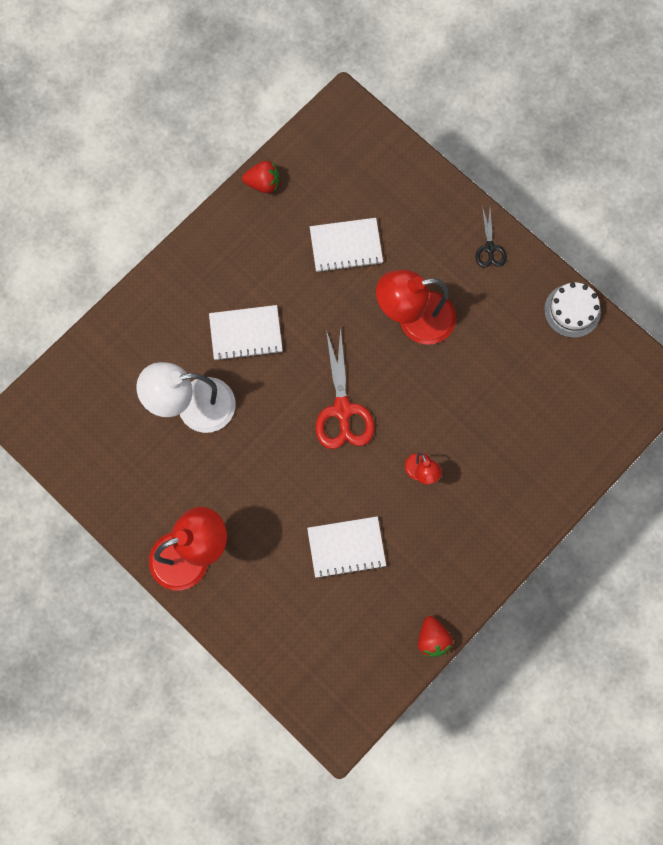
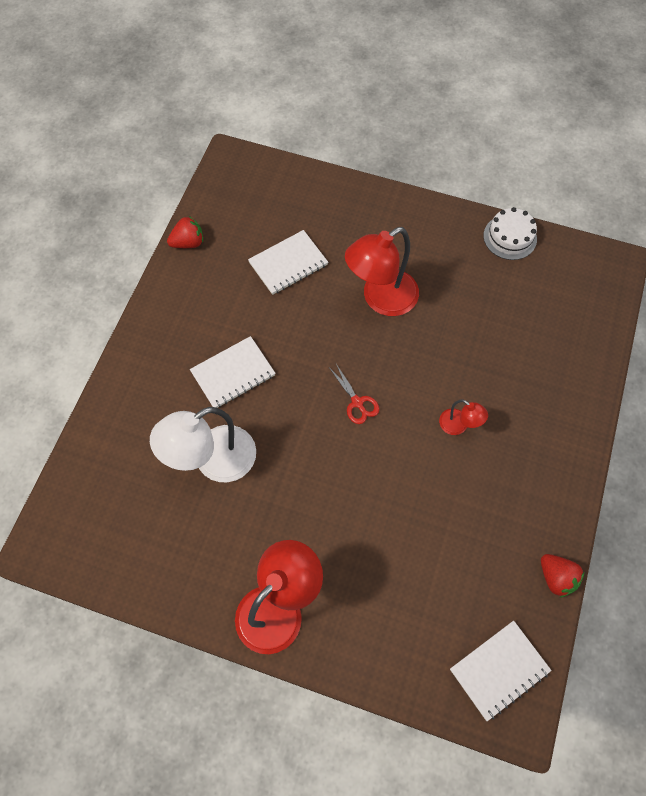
camera: 25 degrees left, 10 degrees down
white notebook [307,516,386,579] -> white notebook moved to [450,621,552,721]
red scissors [315,327,374,449] -> red scissors [330,364,380,424], size x0.55
black scissors [476,206,507,268] -> none

